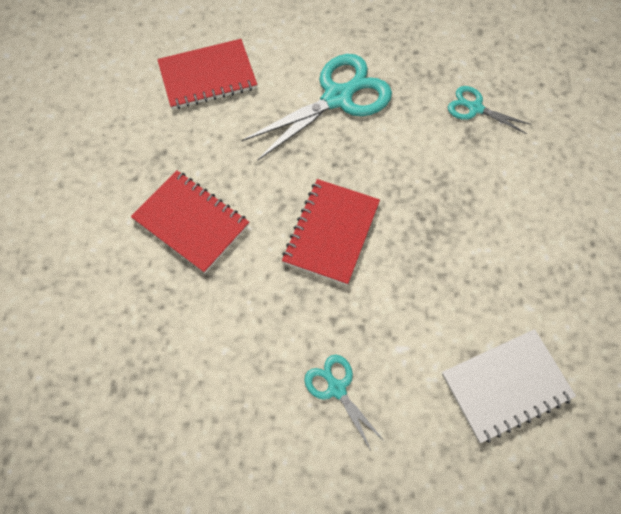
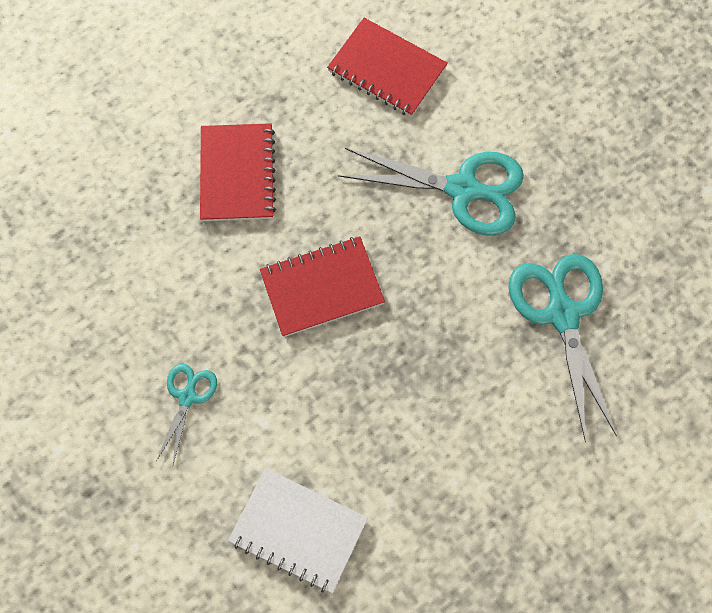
camera: 50 degrees right, 5 degrees up
turquoise scissors [448,86,532,134] -> turquoise scissors [508,254,617,443], size x1.92

